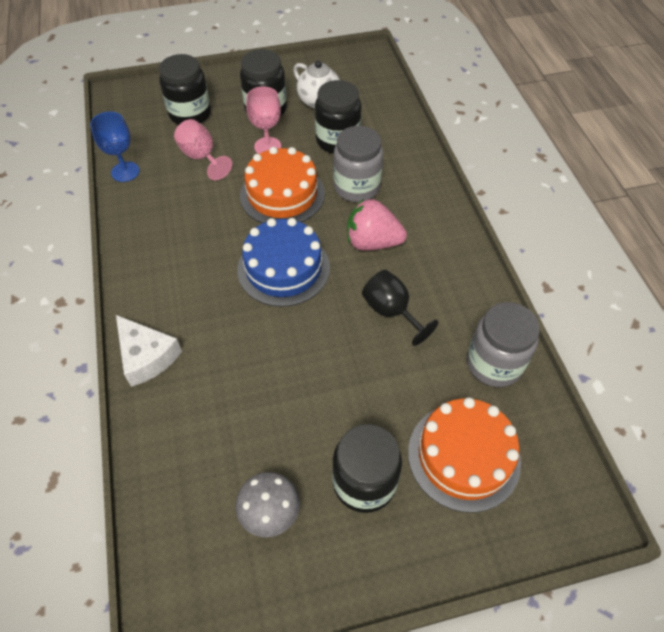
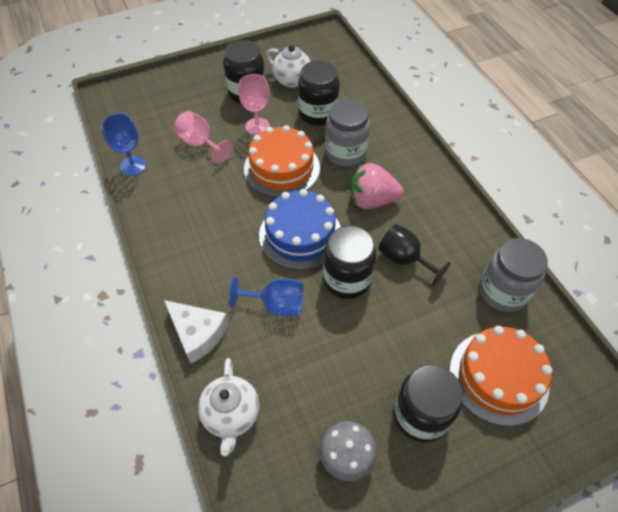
camera: 10 degrees left, 0 degrees up
black jar [159,54,211,125] -> black jar moved to [323,226,376,299]
none -> white teapot [198,358,259,456]
none -> blue goblet [229,277,303,316]

